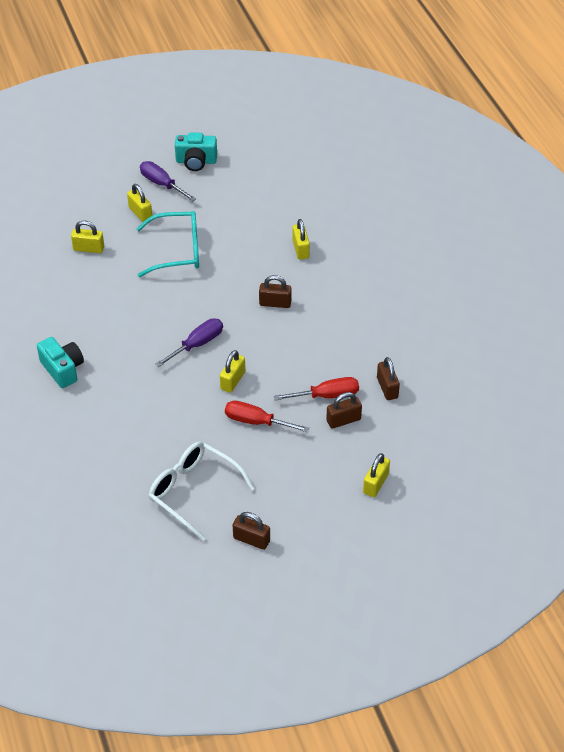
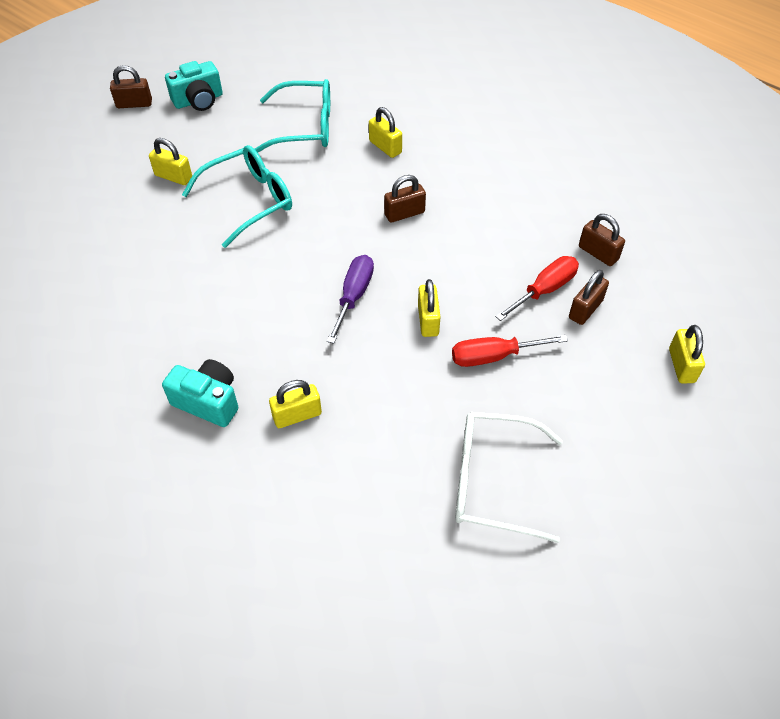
camera: 30 degrees left, 5 degrees up
yellow padlock [71,221,104,253] -> yellow padlock moved to [269,380,322,428]
purple screwdriver [140,161,196,201] -> none
brown padlock [233,512,270,550] -> brown padlock moved to [110,65,152,108]
none -> turquoise glasses [255,79,330,153]

